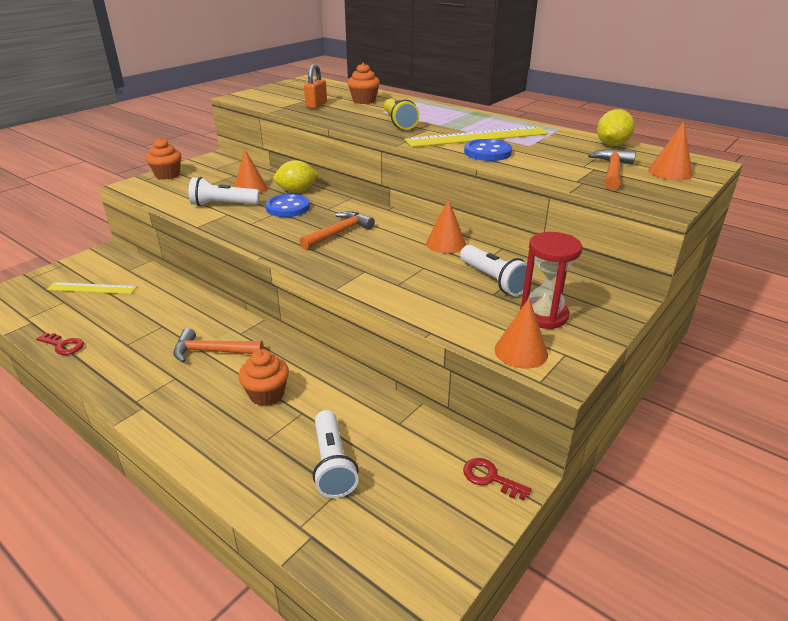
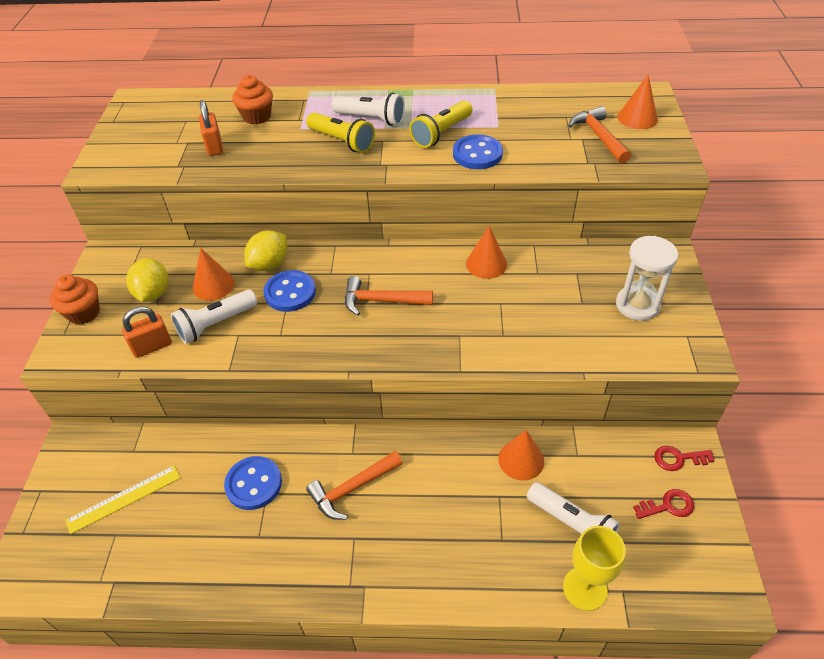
camera: 35 degrees left, 15 degrees up
red key [36,333,84,355] -> red key moved to [633,489,694,519]
orange cupcake [238,349,289,406] -> none
orange hammer [299,211,375,250] -> orange hammer turned 90 degrees counterclockwise [345,276,433,316]
yellow ruler [404,126,548,147] -> yellow flashlight [410,100,473,148]
white flashlight [460,245,533,296] -> white flashlight moved to [332,93,405,126]
orange cone [494,298,548,369] -> orange cone moved to [498,430,544,481]
red hourglass [520,232,582,329] -> white hourglass [616,236,678,321]
yellow lemon [597,109,635,146] -> yellow lemon moved to [126,258,168,302]
none -> orange padlock [122,307,172,358]
none -> blue button [224,456,282,510]
none -> yellow goblet [563,526,626,611]

